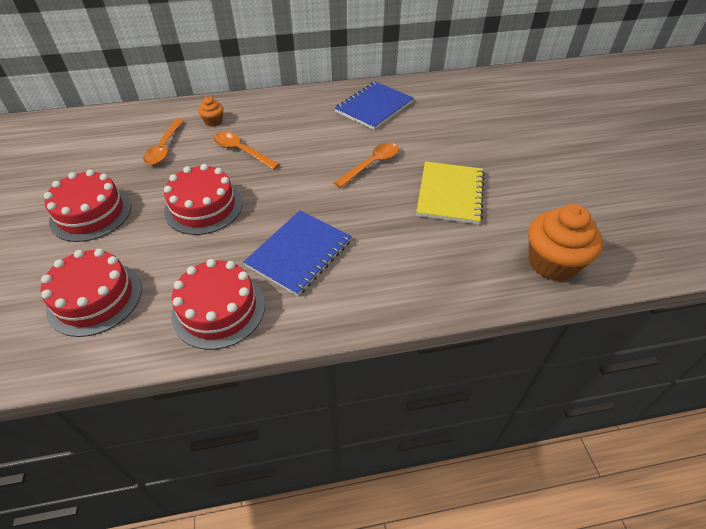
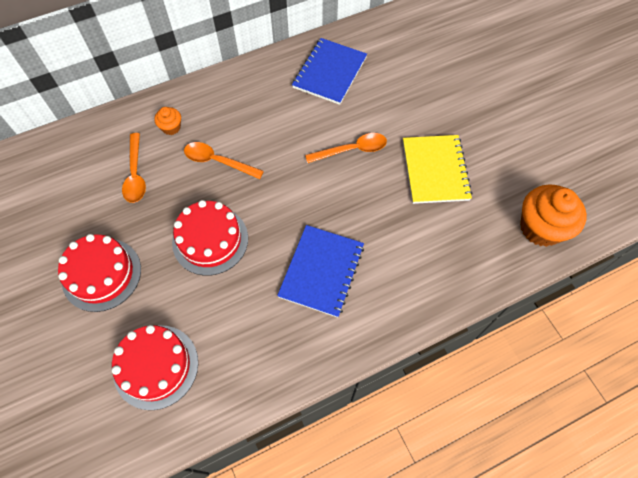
camera: 15 degrees left, 15 degrees up
red cake [171,259,265,350] -> none
orange spoon [334,143,399,188] -> orange spoon turned 45 degrees clockwise [305,133,387,163]

